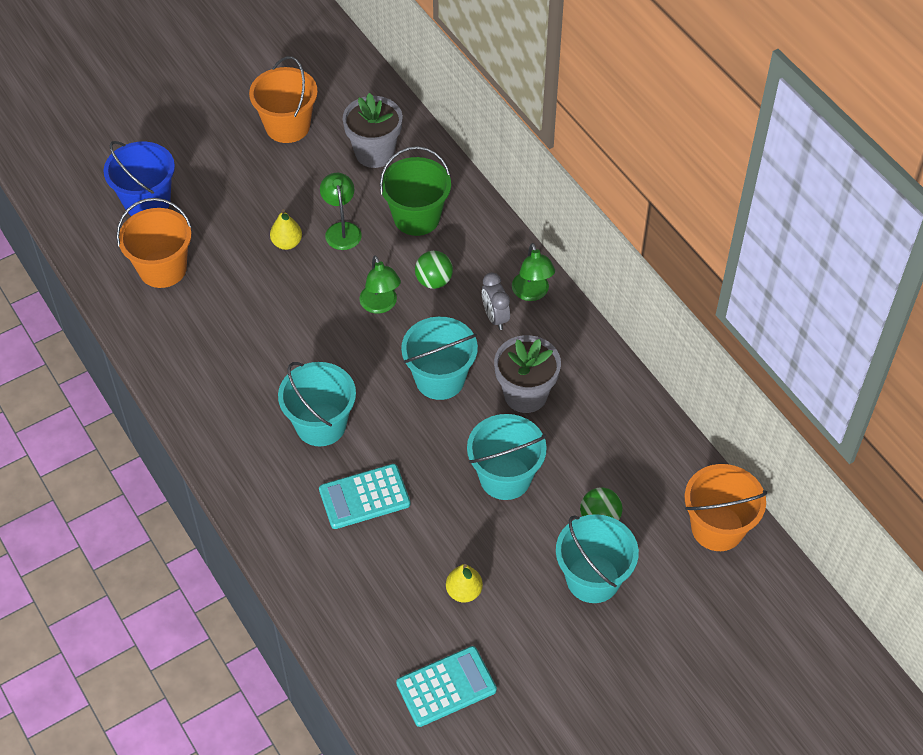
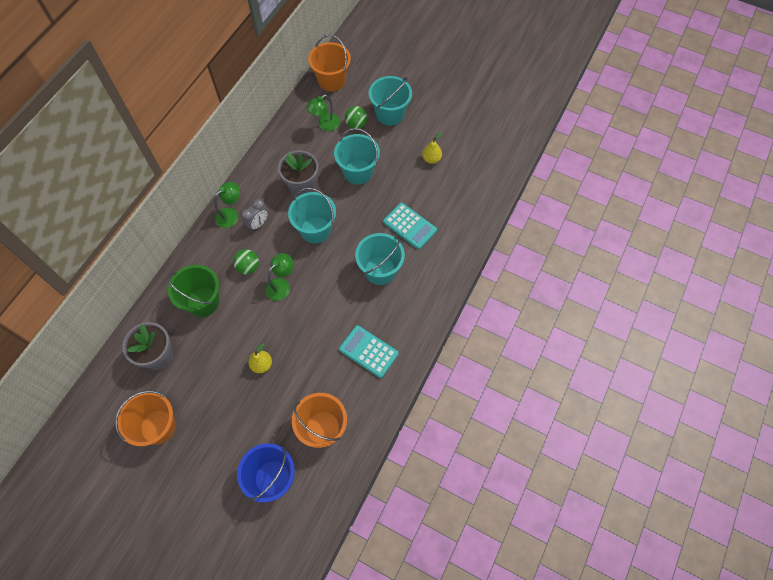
camera: 120 degrees left, 10 degrees up
green lamp [320,173,362,250] -> green lamp moved to [307,94,340,131]
turquoise calculator [396,646,497,727] -> turquoise calculator moved to [339,325,399,378]

